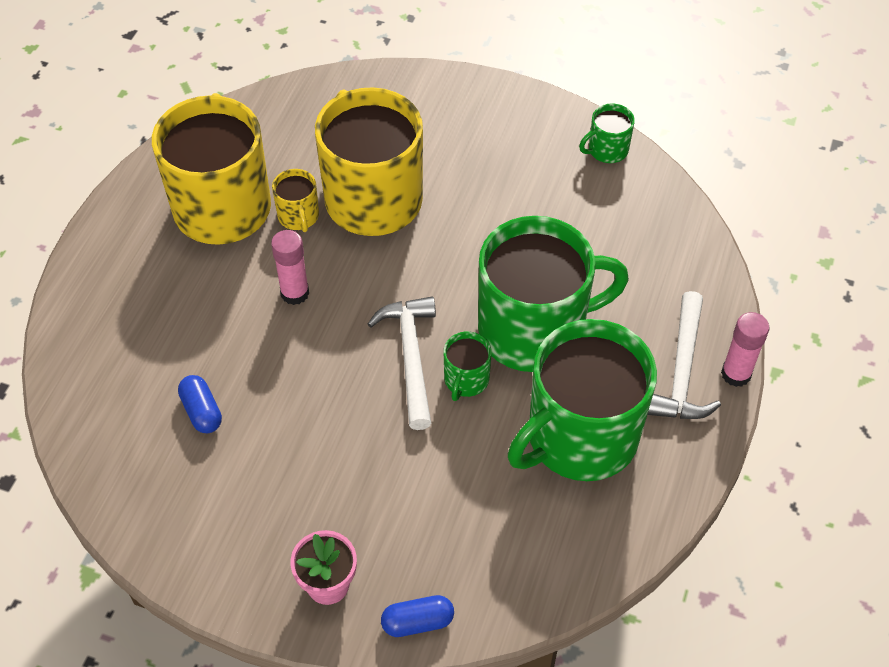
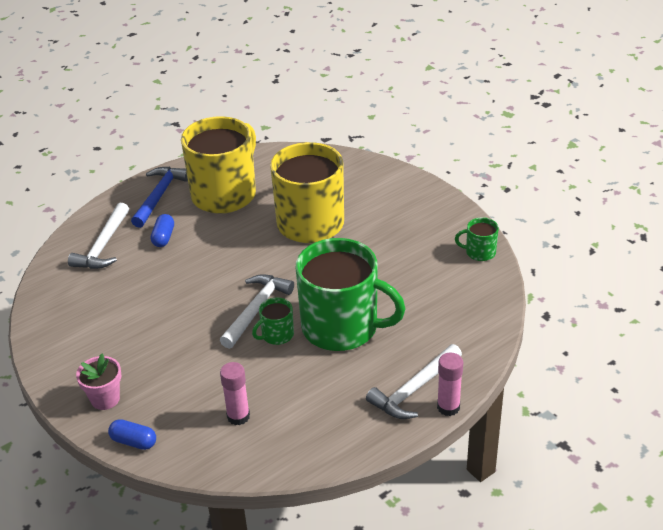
camera: 35 degrees right, 15 degrees down
blue capsule [178,375,222,433] -> blue capsule moved to [151,214,174,247]
pink glue stick [271,230,309,305] -> pink glue stick moved to [220,362,250,425]
yellow mug [272,169,319,232] -> none
green mug [508,319,657,481] -> none
none -> white hammer [68,203,129,269]
none -> blue hammer [131,167,188,228]

